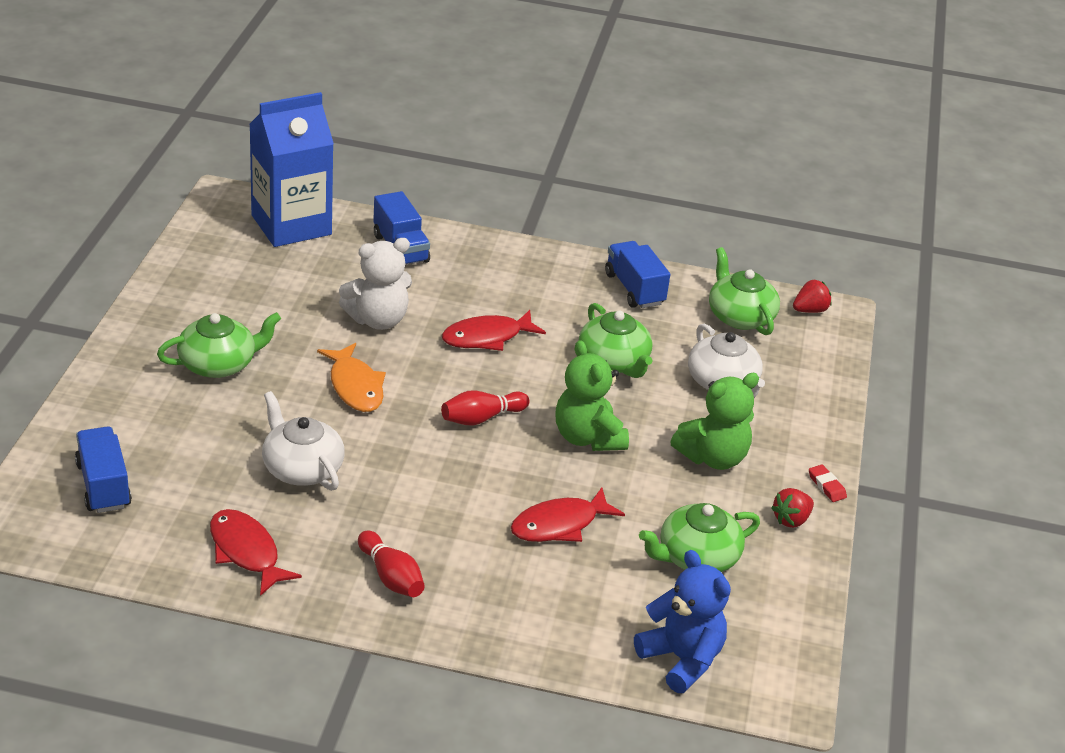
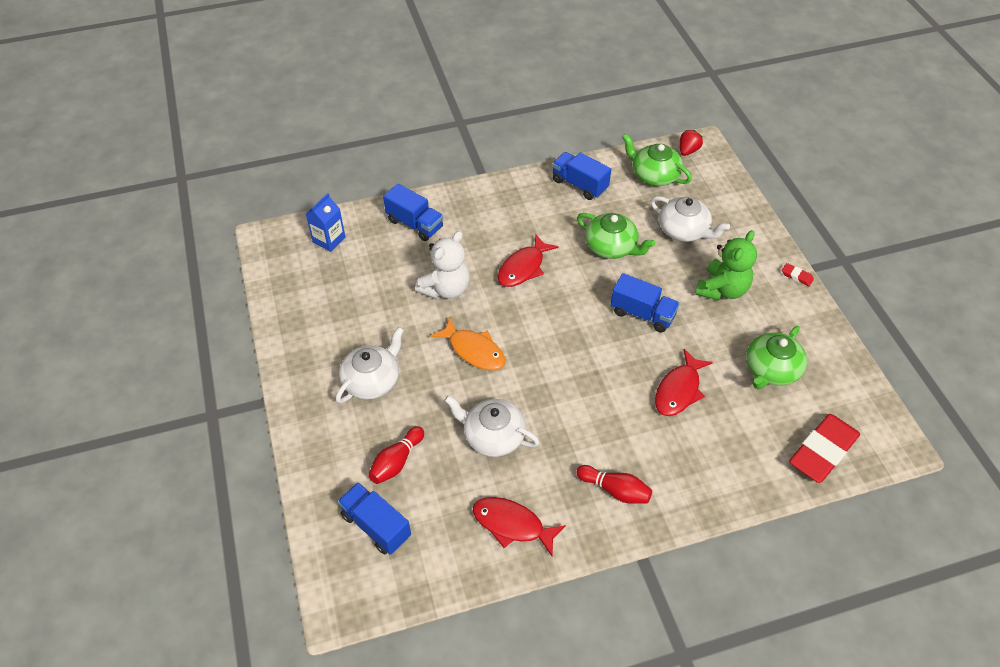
camera: 25 degrees left, 15 degrees up
green teapot [157,312,281,378] -> white teapot [336,327,404,403]
blue carton [249,92,334,247] -> blue carton [306,193,346,252], size x0.50
red bowling pin [441,390,529,426] -> red bowling pin moved to [368,426,424,484]
green teddy bear [555,340,629,451] -> blue truck [611,273,680,332]
blue teddy bear [634,550,731,693] -> red eraser [789,414,860,483]
red strawberry [771,488,814,528] -> none

